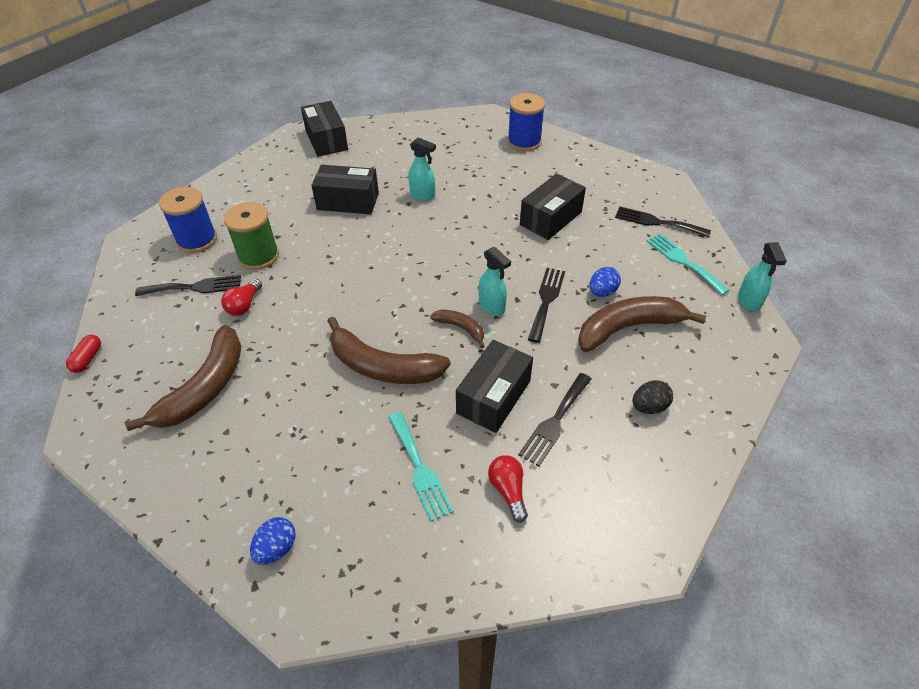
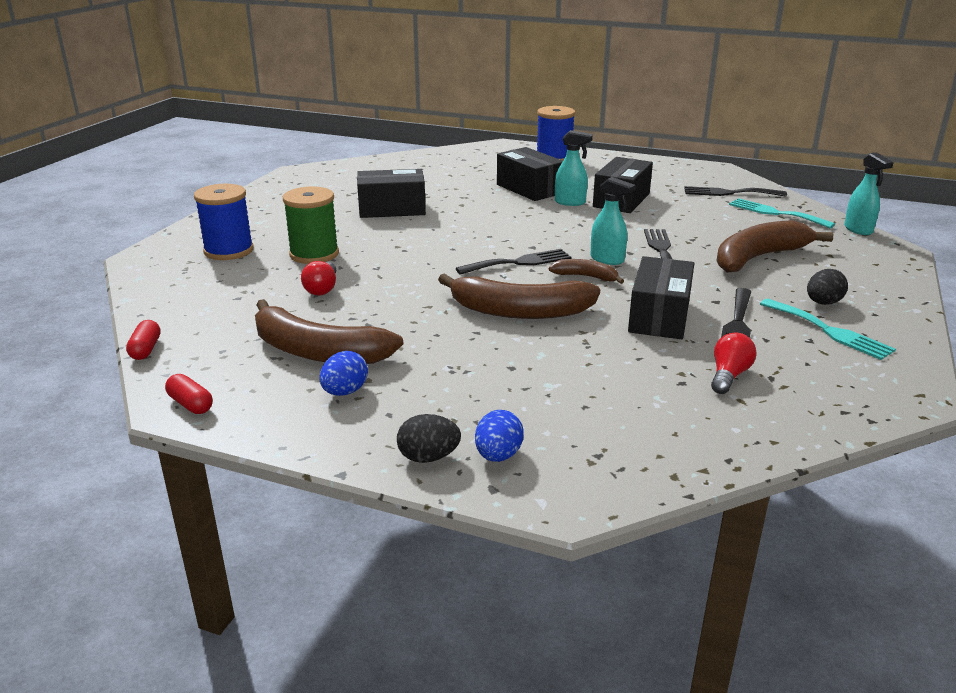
camera: 15 degrees left, 20 degrees down
brown banana [125,325,241,431] -> brown banana turned 105 degrees clockwise [255,299,403,364]
black fork [135,275,241,296] -> black fork moved to [456,249,571,275]
black box [301,101,348,157] -> black box moved to [497,147,563,201]
turquoise fork [389,412,454,522] -> turquoise fork moved to [760,299,896,360]
turquoise spray bottle [408,138,436,201] -> turquoise spray bottle moved to [555,130,593,206]
red light bulb [488,455,528,523] -> red light bulb turned 60 degrees clockwise [711,333,756,394]
blue egg [589,267,621,297] -> blue egg moved to [319,351,368,396]
none -> red capsule [165,374,213,414]
none -> black egg [397,414,461,463]

